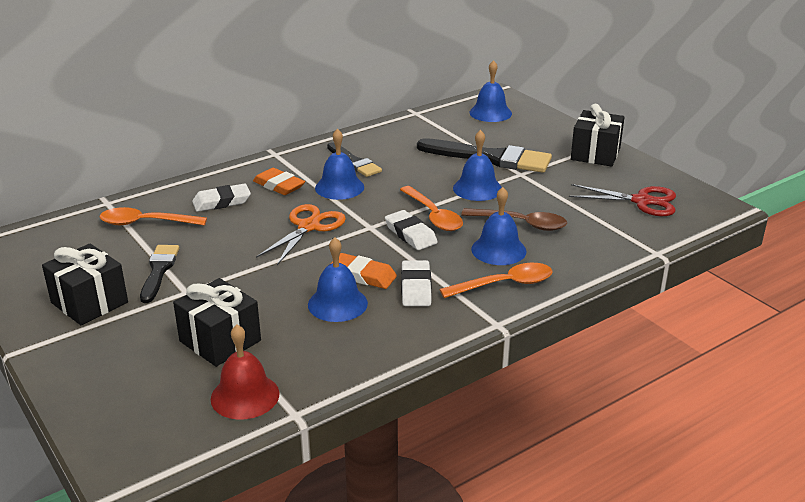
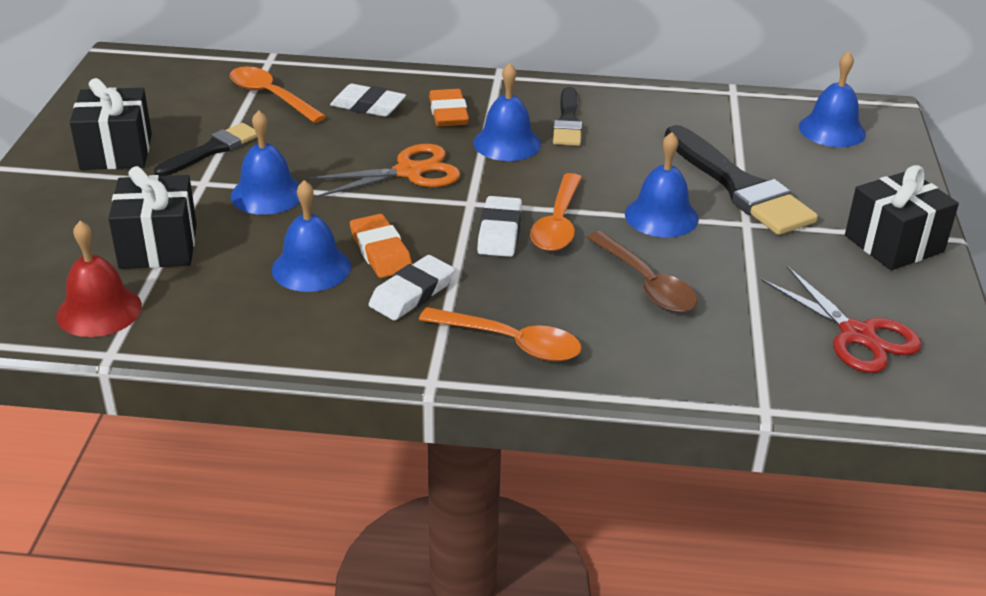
camera: 40 degrees right, 5 degrees up
blue bell [471,187,527,265] -> blue bell moved to [231,110,300,215]

